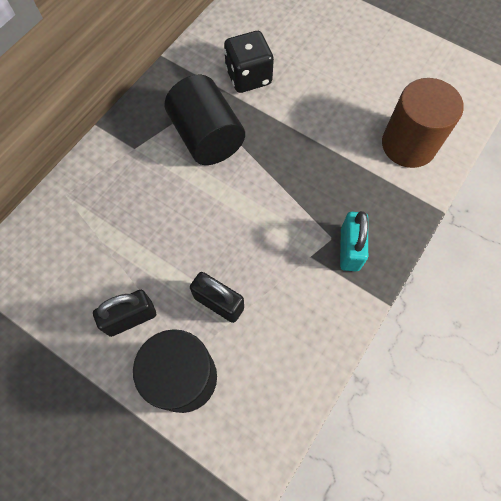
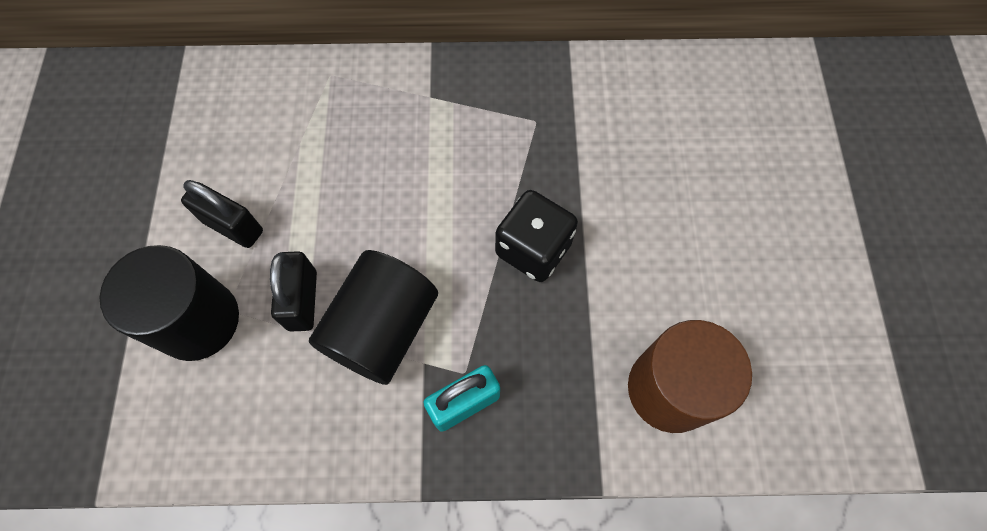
camera: 55 degrees right, 0 degrees up
black cylinder [165,75,245,165] -> black cylinder moved to [309,250,438,385]
black dice [224,31,274,93] -> black dice moved to [495,190,578,282]

